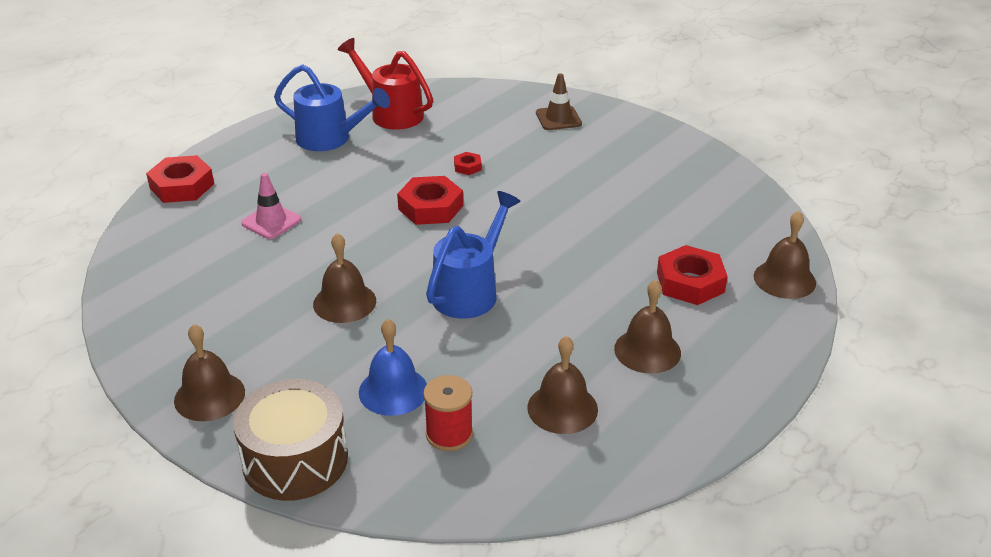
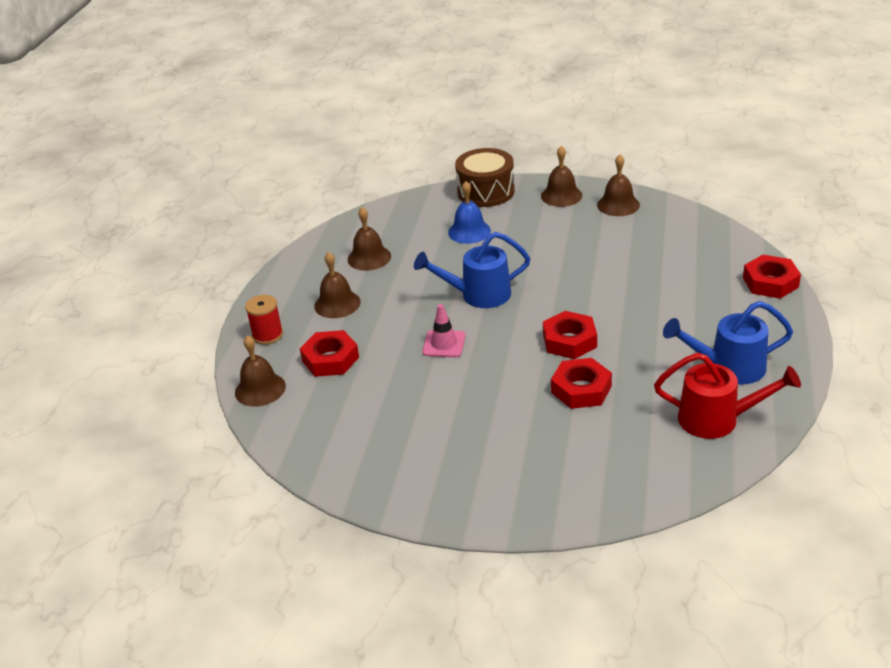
camera: 155 degrees right, 0 degrees up
pink traffic cone [241,173,301,239] -> pink traffic cone moved to [422,304,466,357]
brown bell [313,233,376,323] -> brown bell moved to [597,155,640,216]
red spool [423,375,473,451] -> red spool moved to [245,295,283,345]
blue watering can [426,191,521,319] -> blue watering can turned 75 degrees clockwise [414,232,531,308]
red nut [454,152,482,175] -> red nut [551,358,612,409], size x2.03
brown traffic cone [536,73,582,130] -> none

